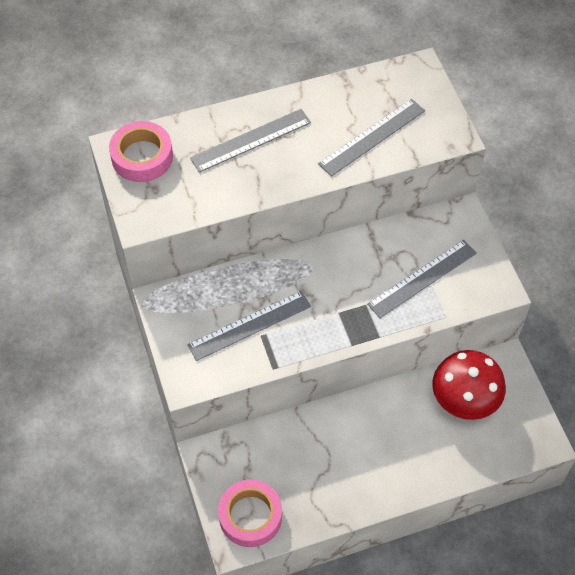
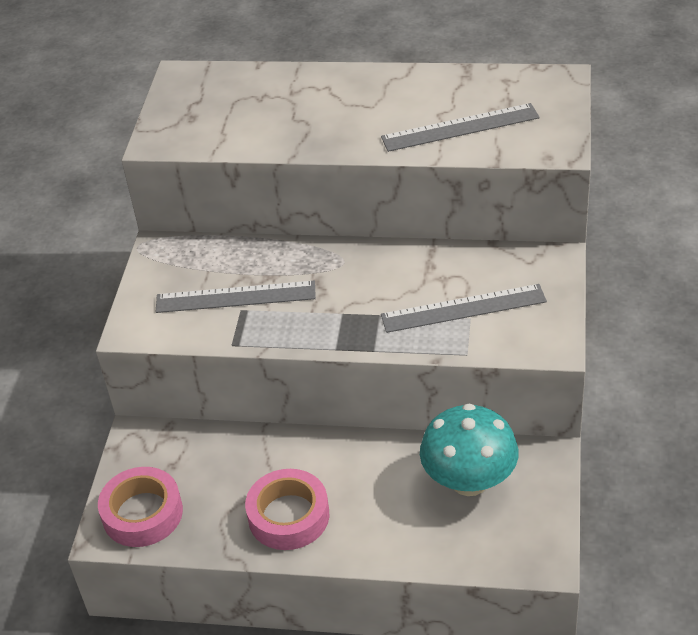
camera: 30 degrees right, 15 degrees down
pink tape [109,121,173,182] -> pink tape moved to [245,469,329,550]
grey ruler [190,109,311,173] -> none
red mushroom [432,350,506,420] -> turquoise mushroom [420,404,518,496]

